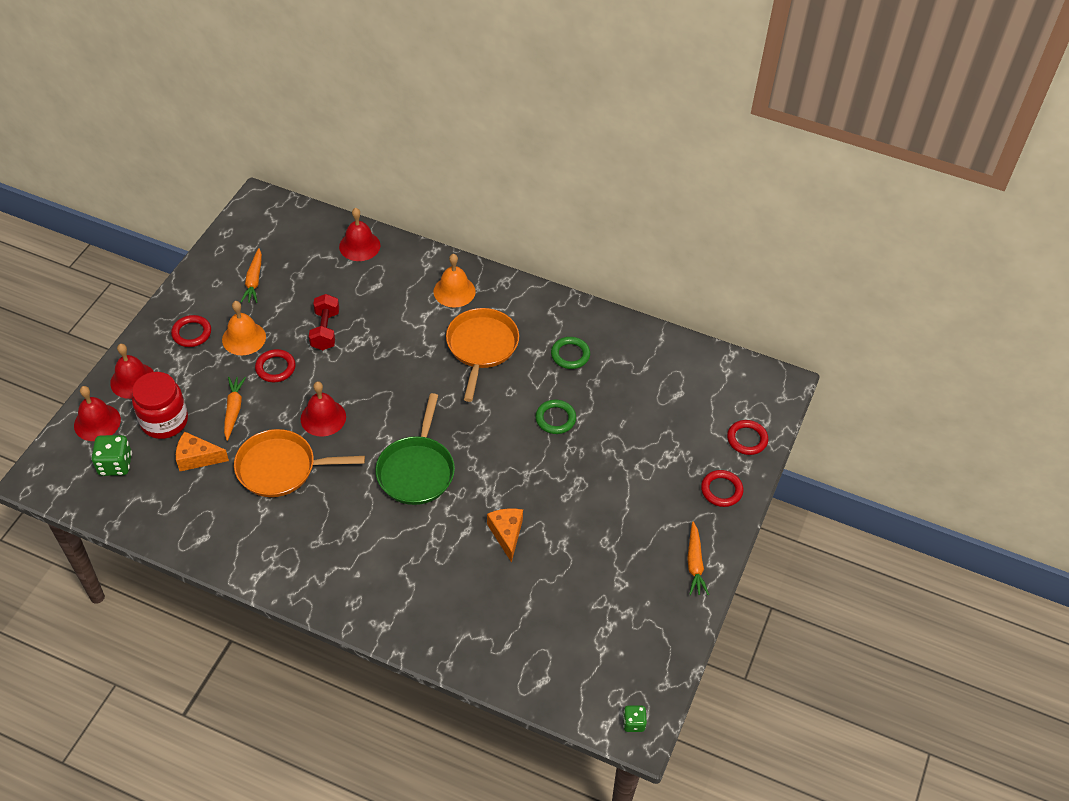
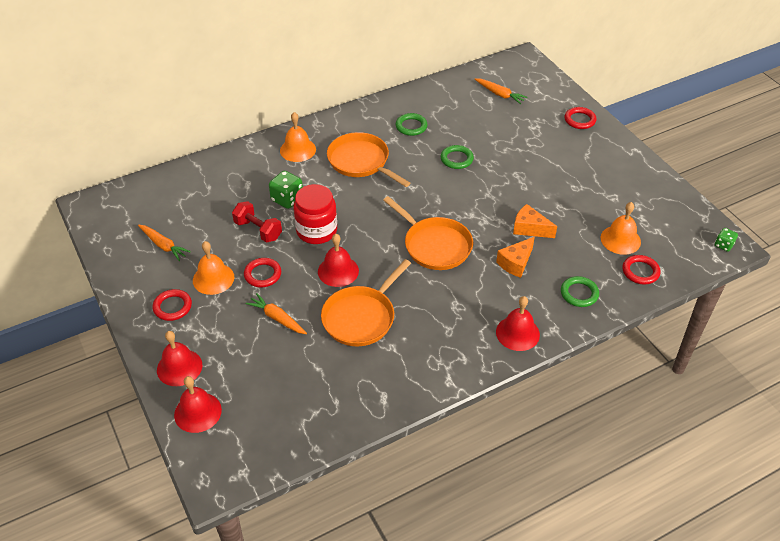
camera: 50 degrees left, 5 degrees down
green dice [91,435,132,476] -> green dice moved to [269,171,303,209]
red jar [132,372,188,439] -> red jar moved to [293,184,337,244]
orange cheese [176,432,229,471] -> orange cheese moved to [496,237,535,278]
red bell [339,208,380,261] -> red bell moved to [496,296,540,351]
green pan [375,393,455,505] -> orange pan [383,196,473,270]
orange carrot [687,522,709,595] -> orange carrot moved to [475,78,527,104]
red ring [727,420,768,455] -> red ring moved to [622,255,661,284]
none -> green ring [561,276,599,307]
none -> orange bell [601,202,641,255]

